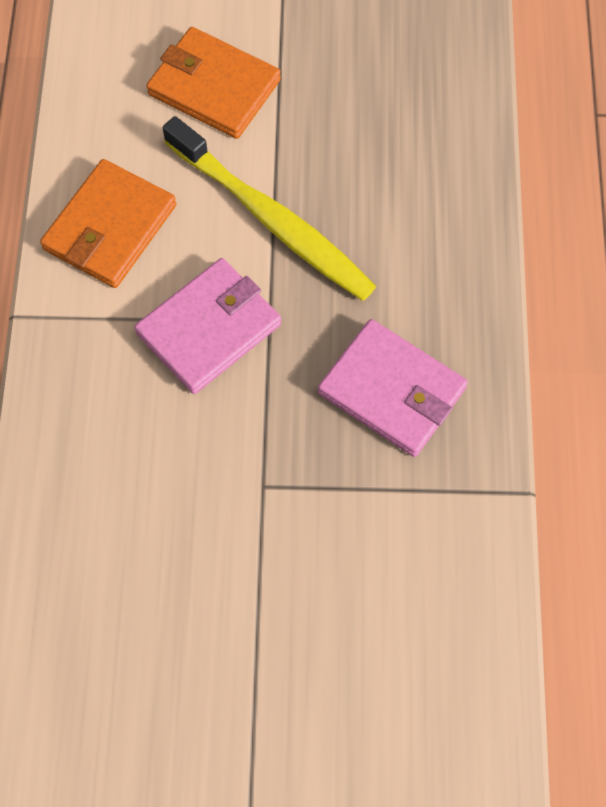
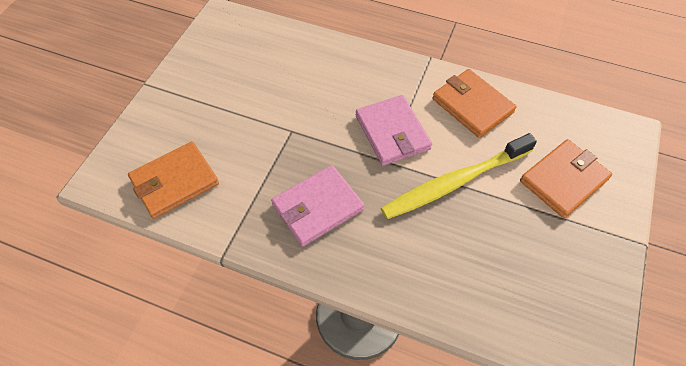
camera: 110 degrees right, 10 degrees down
none -> orange wallet [128,141,219,219]

